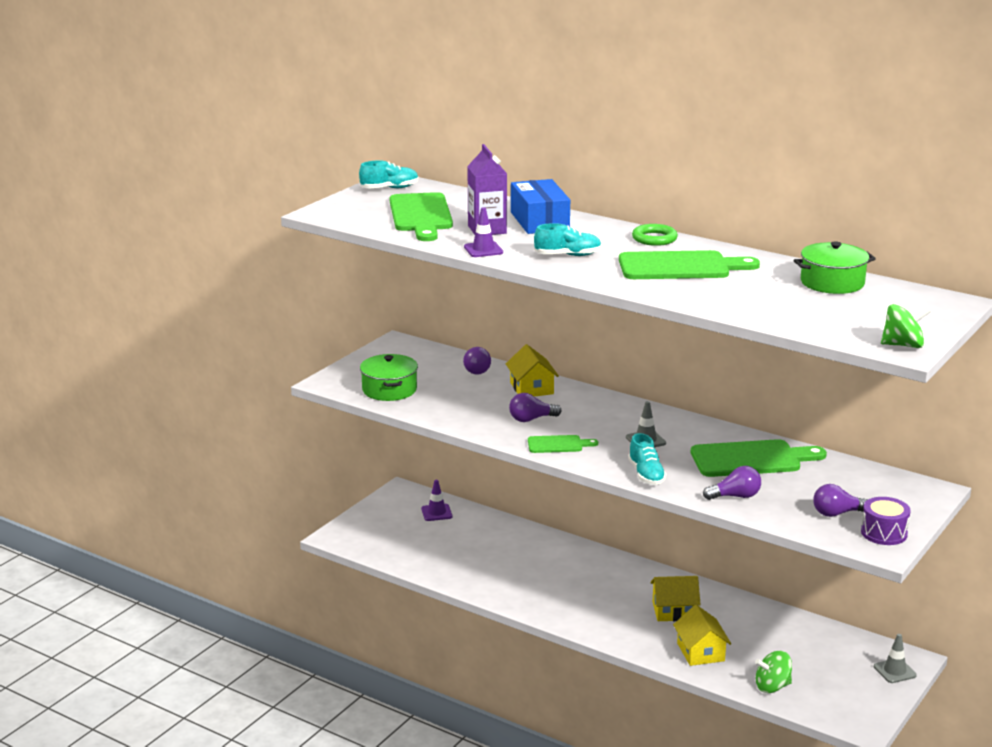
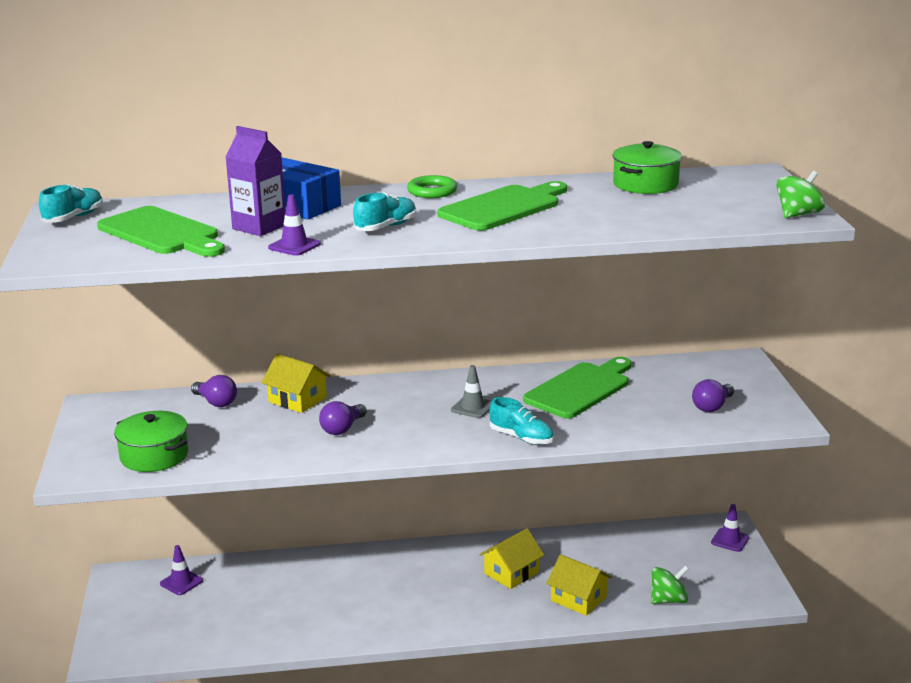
camera: 40 degrees left, 0 degrees up
green cutting board [528,435,598,453] -> none
purple light bulb [703,466,761,500] -> none
green spinning top [755,651,792,693] -> green spinning top turned 150 degrees counterclockwise [651,566,689,604]
purple drum [861,497,910,545] -> none
grey traffic cone [874,634,917,683] -> purple traffic cone [711,504,749,552]

